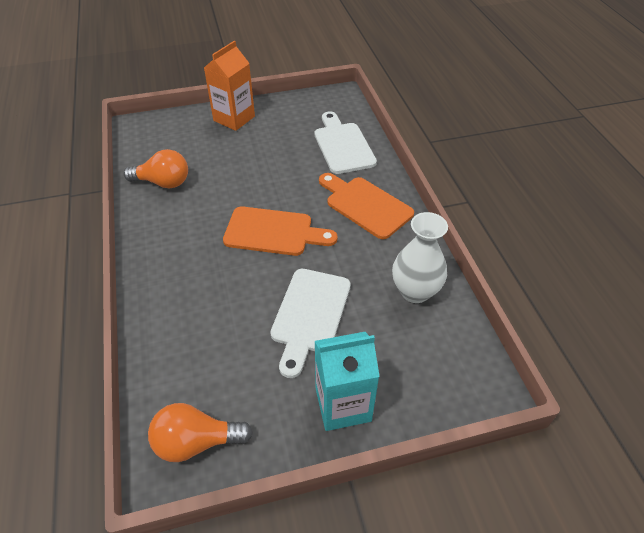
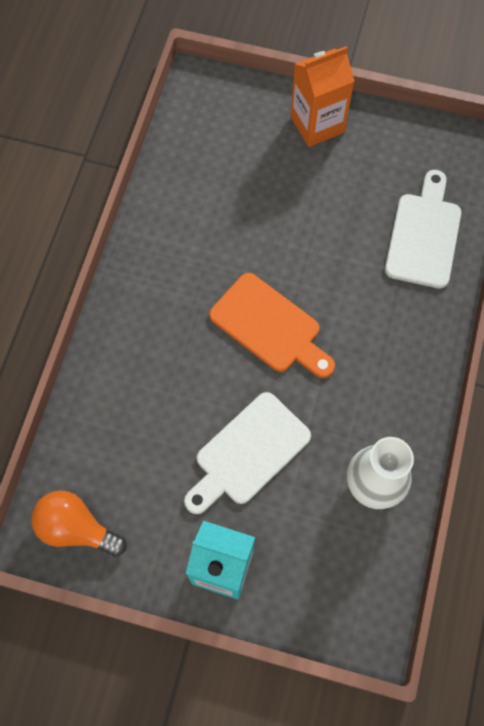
camera: 30 degrees right, 20 degrees up
orange light bulb [124,149,188,188] -> none
orange cutting board [319,173,414,239] -> none

